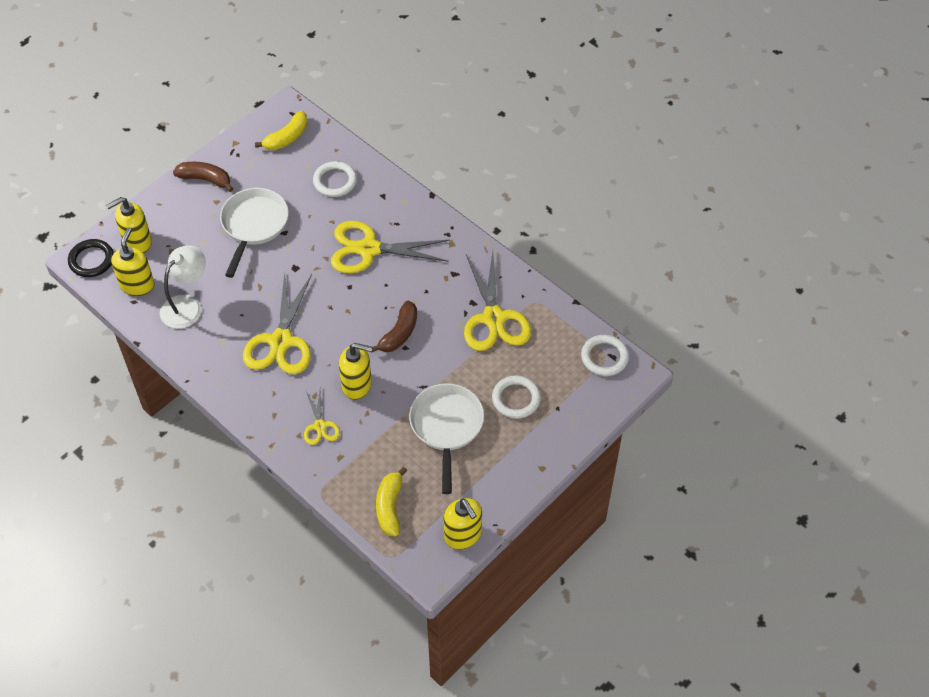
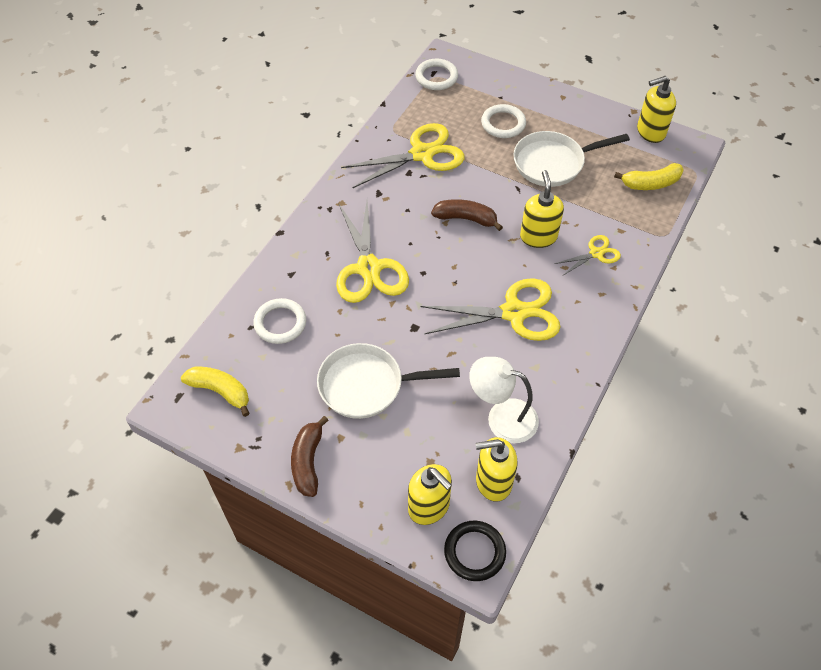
camera: 105 degrees left, 0 degrees up
yellow soap dispenser [443,498,482,550] -> yellow soap dispenser turned 150 degrees counterclockwise [637,76,676,143]

